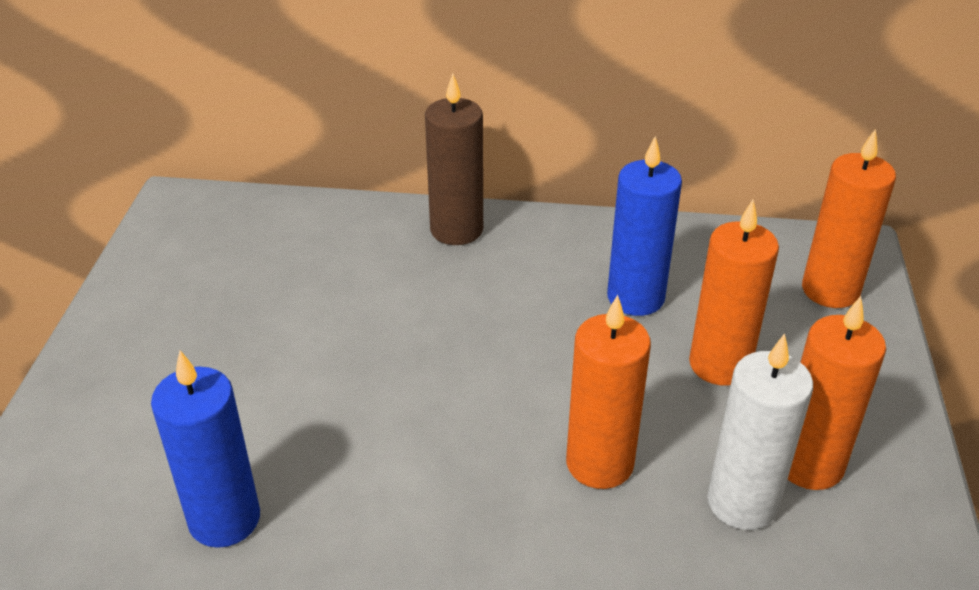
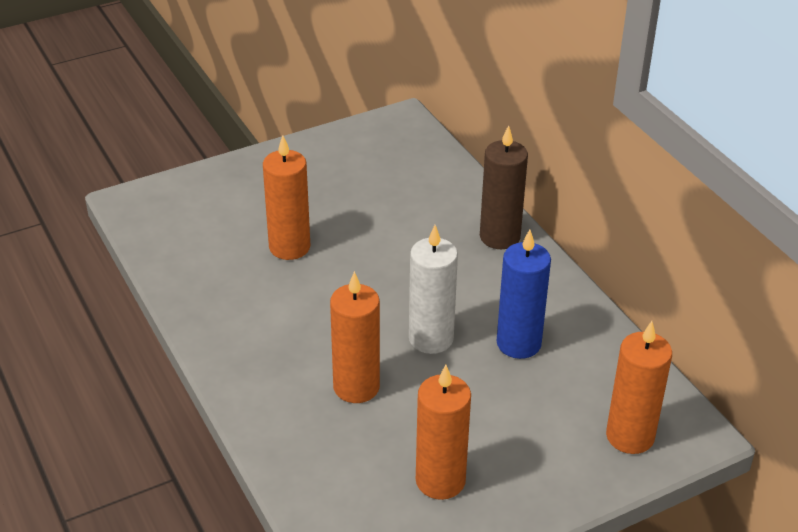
camera: 55 degrees right, 0 degrees up
blue candle [151,351,260,548] -> none
orange candle [689,200,779,386] -> orange candle moved to [263,135,310,260]
white candle [707,334,813,530] -> white candle moved to [409,225,458,354]

